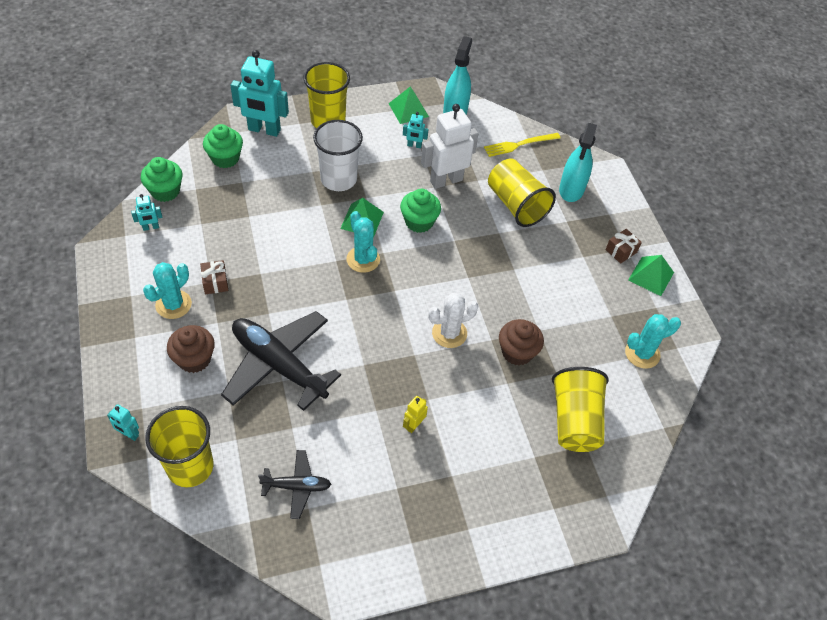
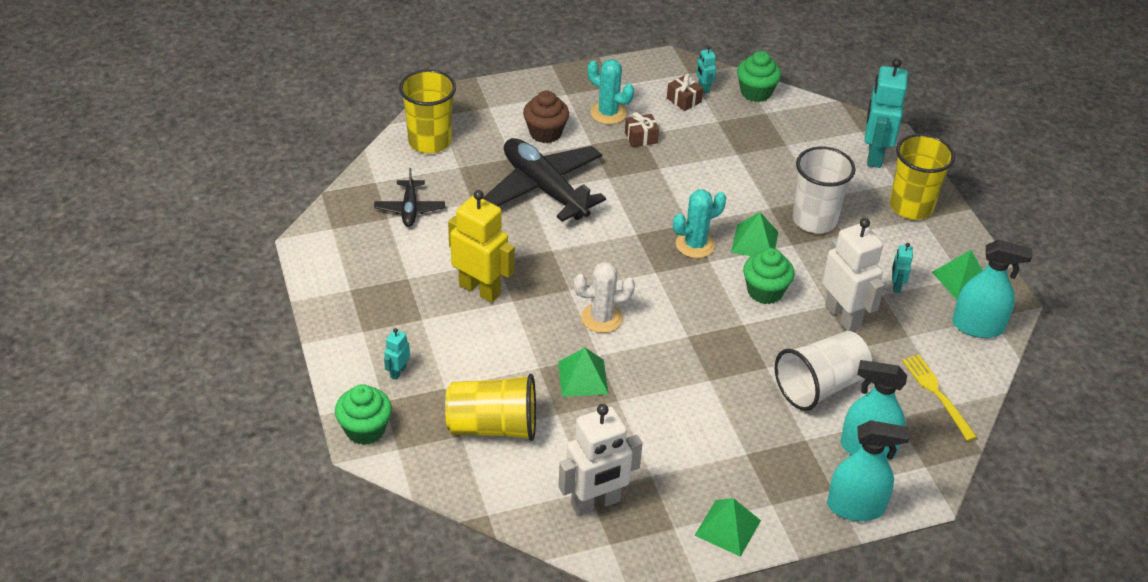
camera: 90 degrees right, 10 degrees down
turquoise robot [107,404,139,441] -> turquoise robot moved to [384,328,410,380]
green cupcake [203,124,243,168] -> green cupcake moved to [335,384,392,445]
black plane [221,311,341,411] -> black plane turned 75 degrees counterclockwise [483,138,606,222]
yellow robot [403,396,428,433] -> yellow robot [448,190,515,303], size x2.19
white cactus [428,293,478,348] -> white cactus turned 75 degrees counterclockwise [574,262,635,333]
yellow cup [488,158,556,227] -> white cup [775,331,872,411]
brown cupcake [499,319,544,366] -> green pyramid [558,348,609,397]
brown gift [605,229,642,263] -> brown gift moved to [667,74,703,111]
turquoise cactus [625,314,681,369] -> white robot [558,404,642,516]
none -> turquoise spray bottle [827,420,910,521]

